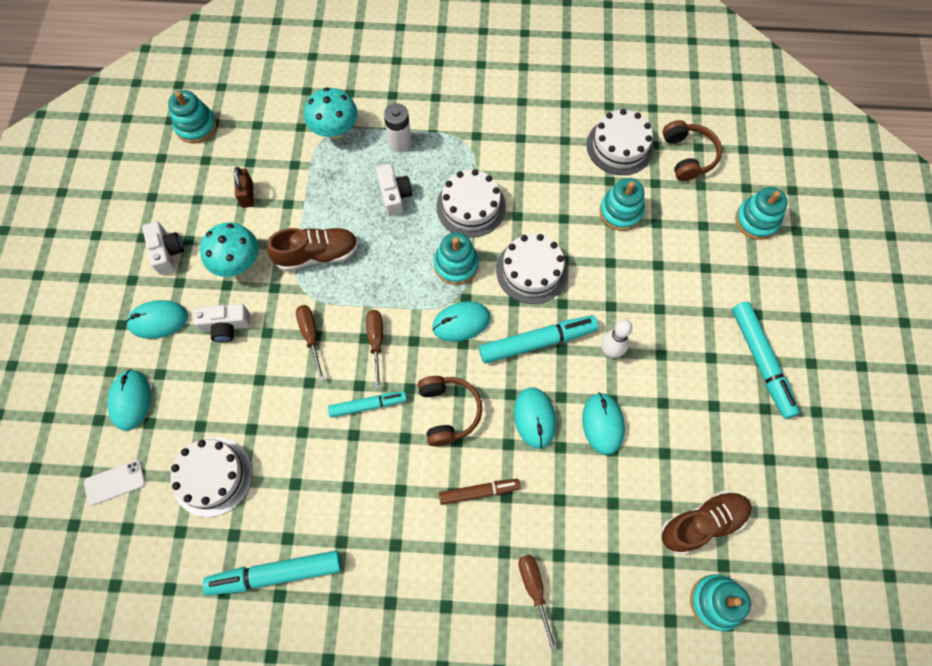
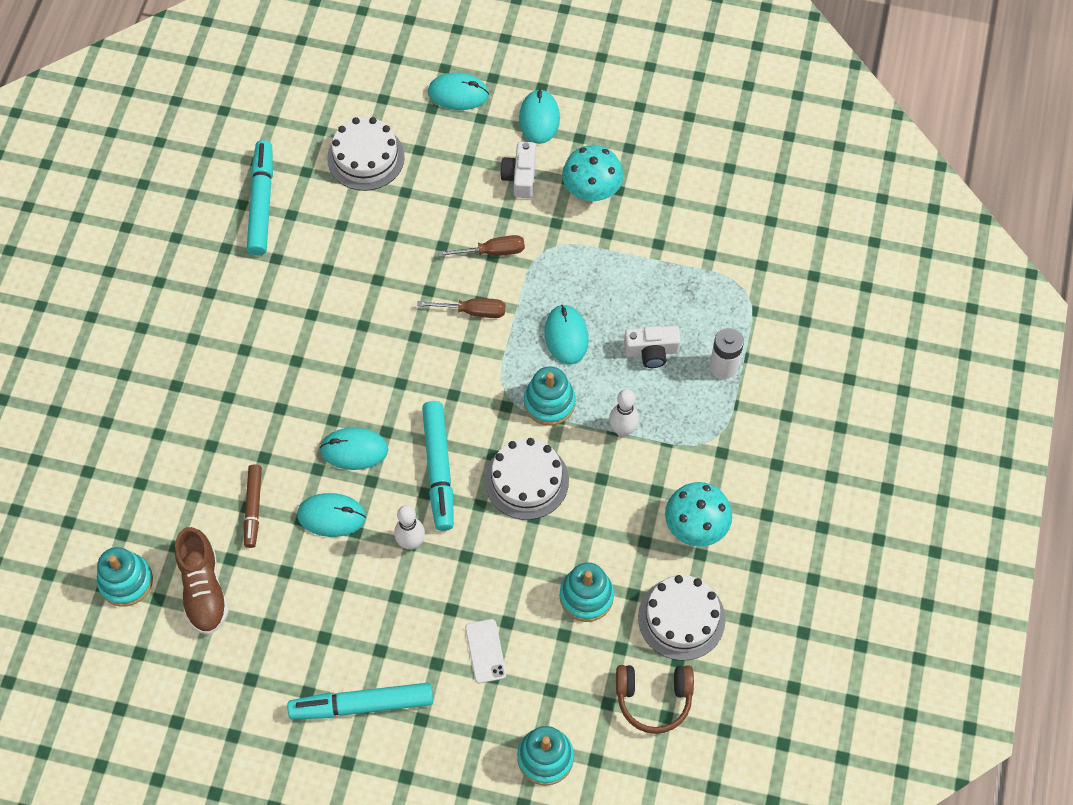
camera: 100 degrees right, 5 degrees down
white phone [84,460,145,506] -> white phone moved to [465,619,506,683]
white camera [142,221,184,275] -> none
turquoise stacking toy [168,90,217,144] -> none
brown padlock [234,167,254,208] -> none
brown shoe [267,228,358,271] -> none
turquoise mushroom [304,87,357,139] -> turquoise mushroom moved to [665,482,732,547]
turquoise marker [328,391,407,418] -> none
brown headphones [418,376,482,446] -> none
turquoise mouse [432,301,491,342] -> turquoise mouse moved to [544,304,589,365]
white cake [436,169,506,238] -> white bowling pin [609,389,639,437]
brown marker [439,479,521,505] -> brown marker moved to [244,464,262,548]
brown screwdriver [518,554,557,651] -> none

